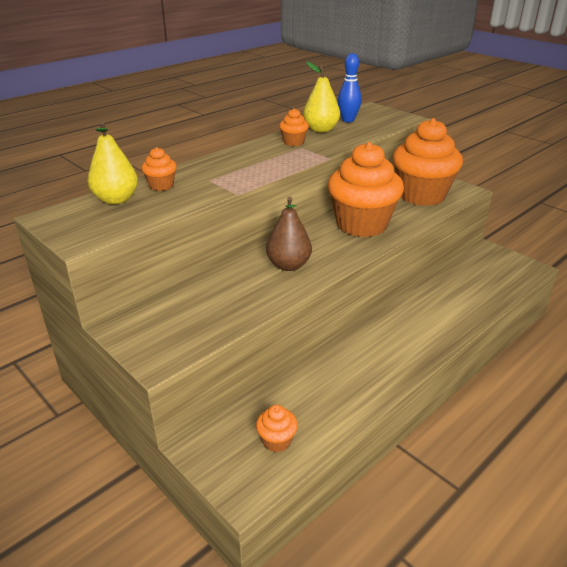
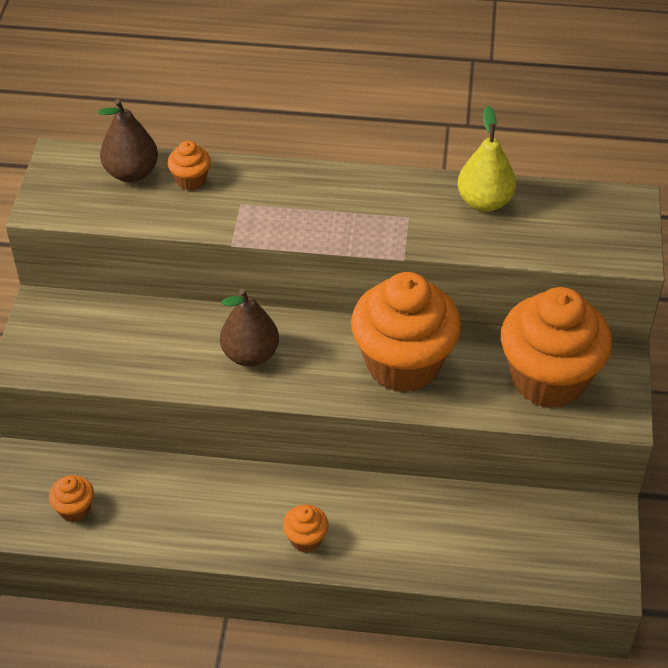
camera: 50 degrees right, 15 degrees up
yellow pear [87,121,138,205] -> brown pear [98,99,158,182]
orange cupcake [279,108,309,146] -> orange cupcake moved to [283,505,328,552]
blue bowling pin [338,53,362,122] -> none

